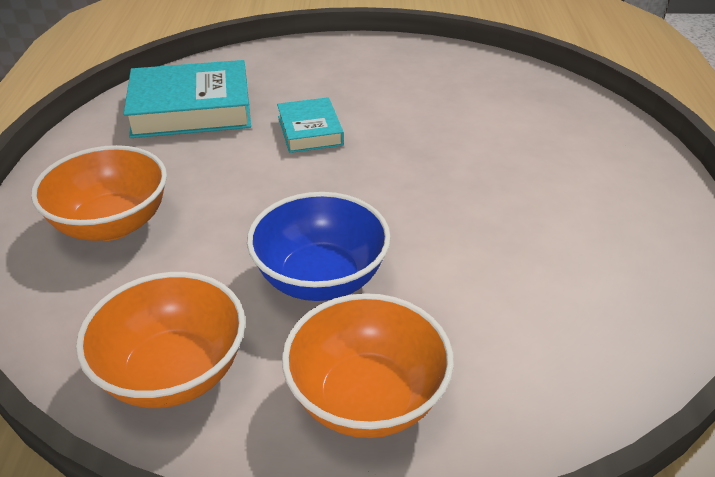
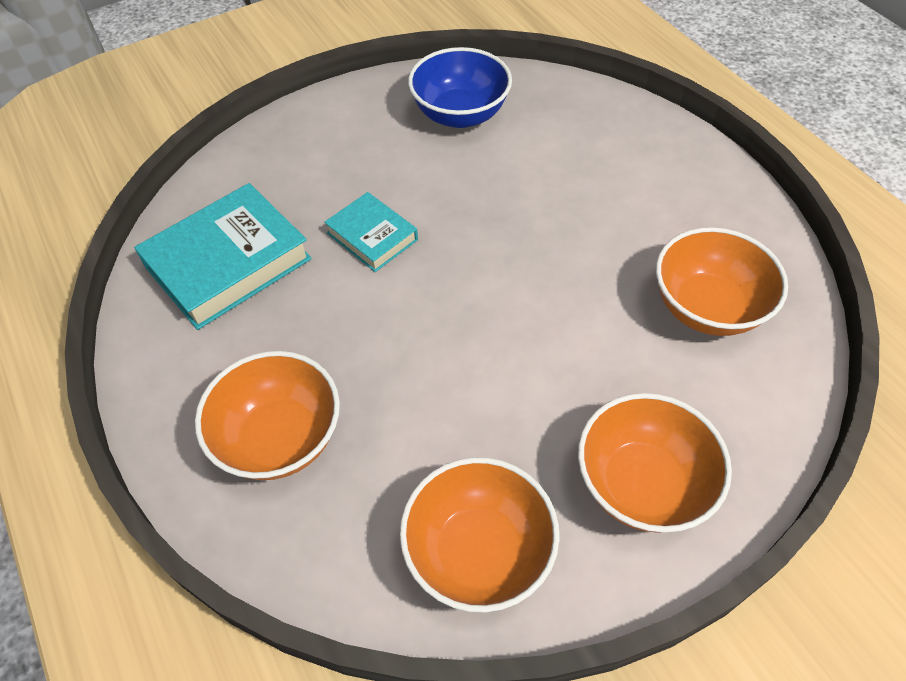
camera: 30 degrees left, 15 degrees up
blue bowl [247,192,391,301] -> blue bowl moved to [408,47,512,128]
none -> orange bowl [656,227,788,336]

